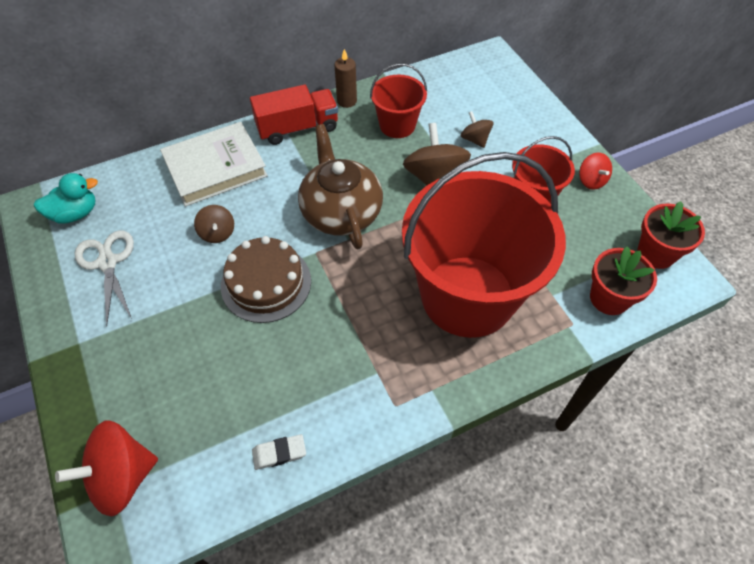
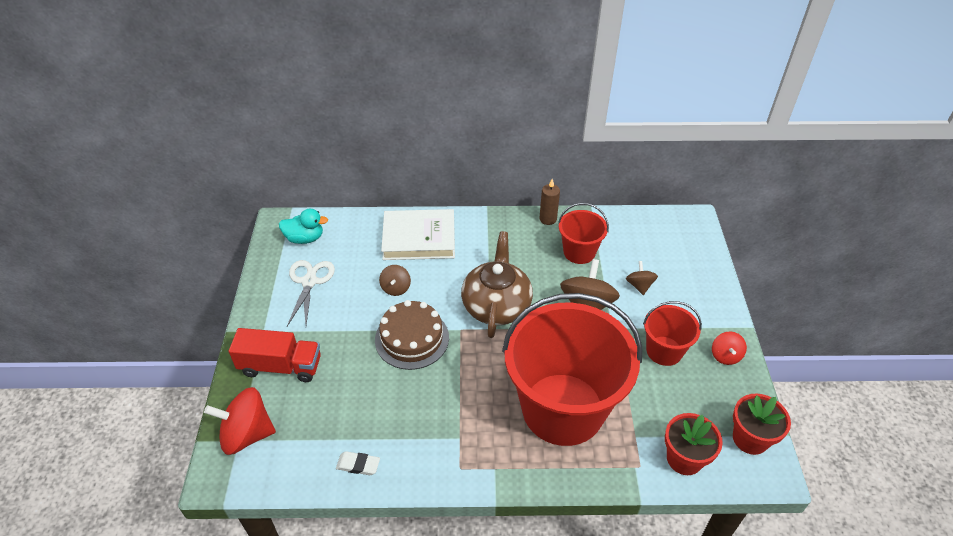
camera: 25 degrees right, 10 degrees down
red truck [250,84,338,145] -> red truck moved to [229,328,321,382]

